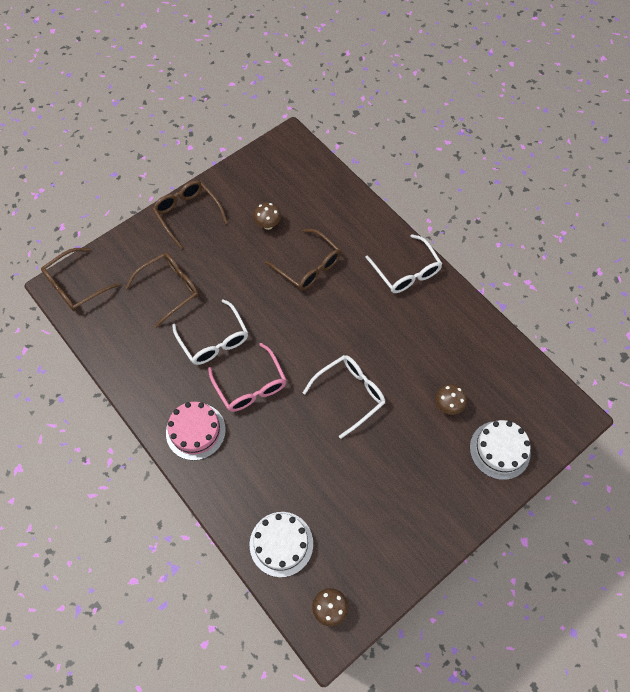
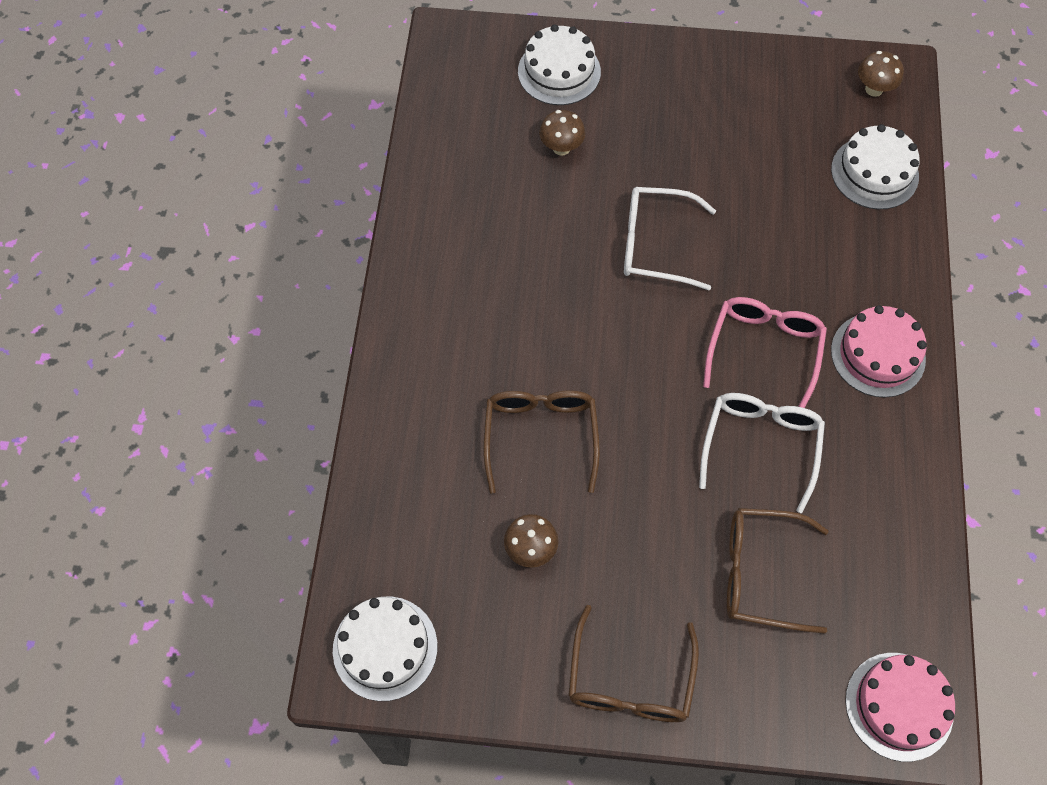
camera: 135 degrees left, 0 degrees up
brown glasses [41,248,120,311] -> pink cake [845,653,955,762]
white glasses [365,234,442,293] -> none
none -> white cake [333,597,438,701]

